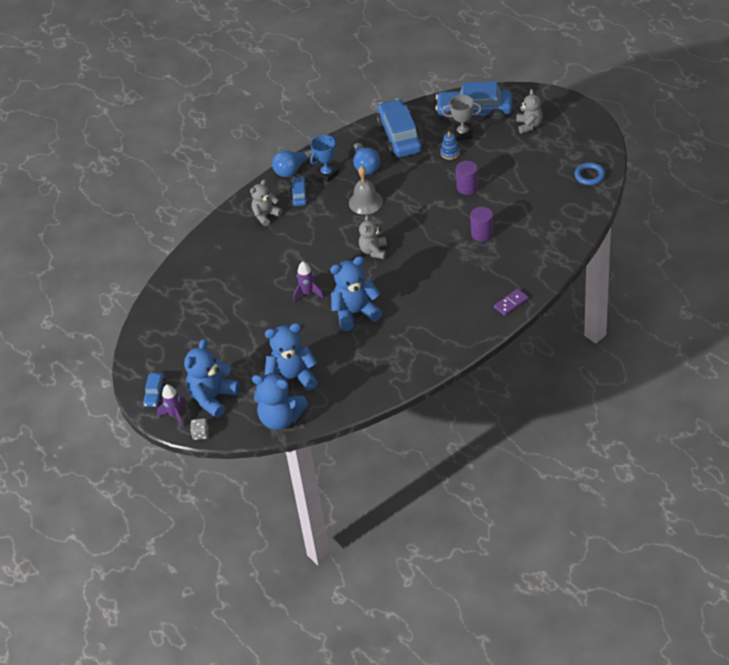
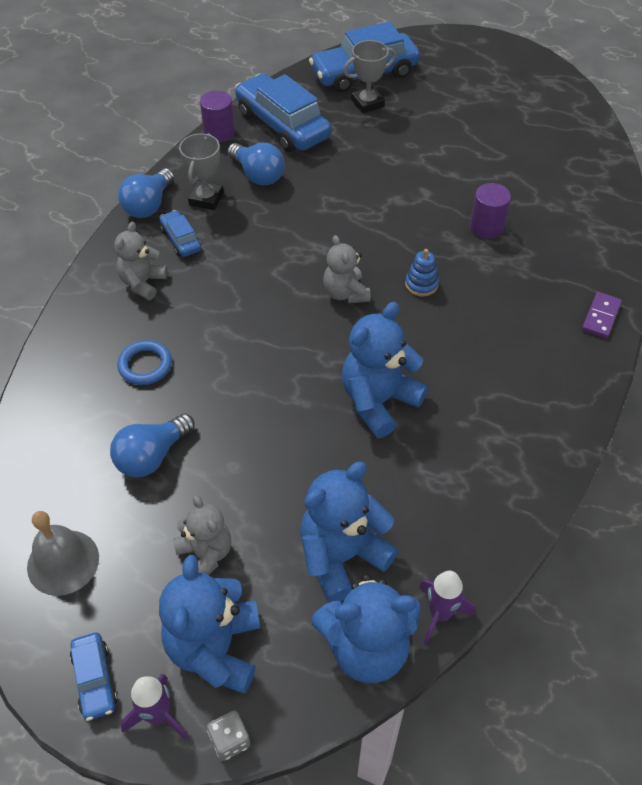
camera: 30 degrees left, 5 degrees up
purple rocket [293,261,324,302] -> purple rocket moved to [419,571,476,645]
blue trophy [310,135,339,182] -> grey trophy [179,133,224,210]
grey bell [349,166,383,215] -> grey bell moved to [27,511,99,596]
blue stacking toy [440,131,460,160] -> blue stacking toy moved to [405,249,439,296]
purple cylinder [456,161,478,195] -> purple cylinder moved to [200,90,235,142]
grey teddy bear [516,89,543,134] -> grey teddy bear moved to [173,495,231,575]
blue ring [575,162,605,185] -> blue ring moved to [117,340,172,385]
none -> blue light bulb [110,413,195,477]

